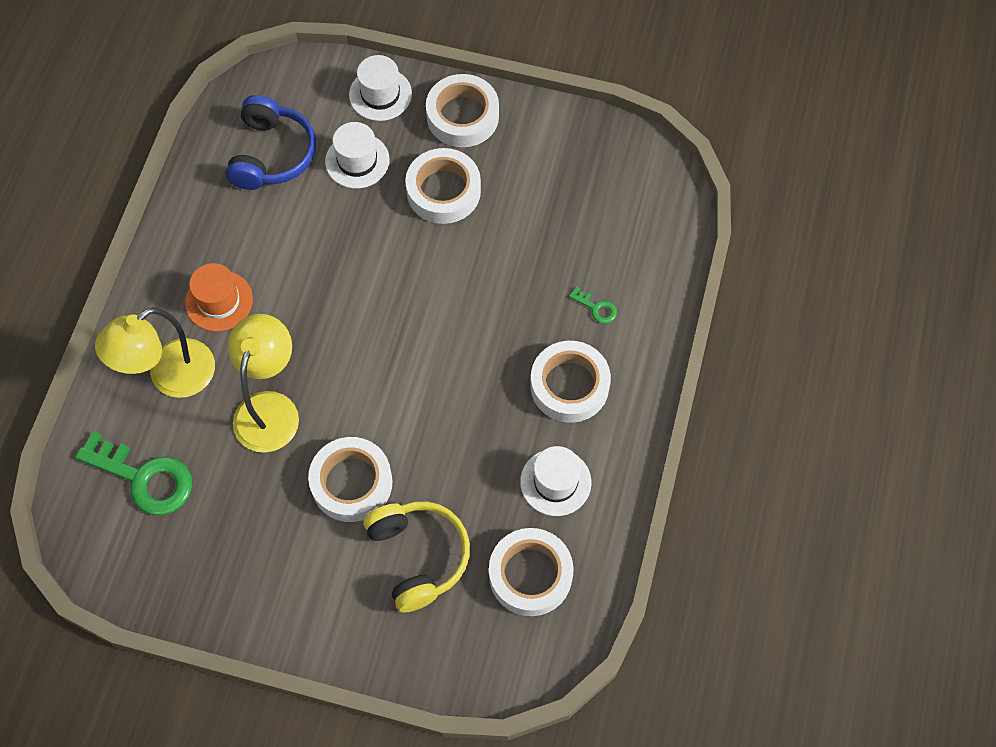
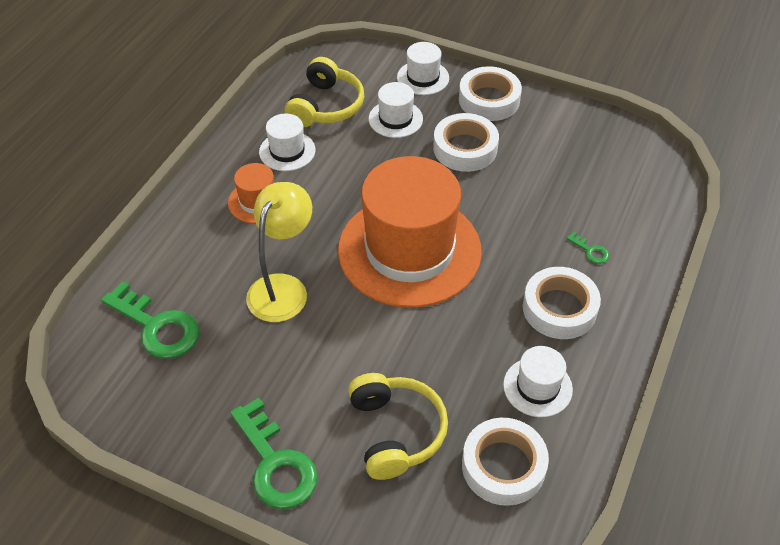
camera: 10 degrees right, 15 degrees down
yellow lamp [95,307,215,398] -> none
blue headphones [226,95,316,190] -> yellow headphones [285,57,364,127]
white tape [308,437,392,522] -> none
none -> green key [230,398,318,509]
none -> white hat [259,114,315,171]
none -> orange hat [338,156,482,308]

